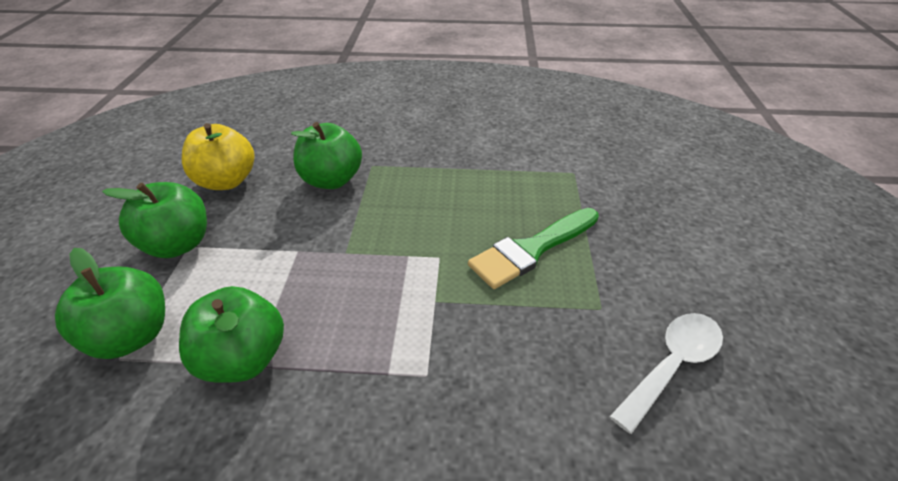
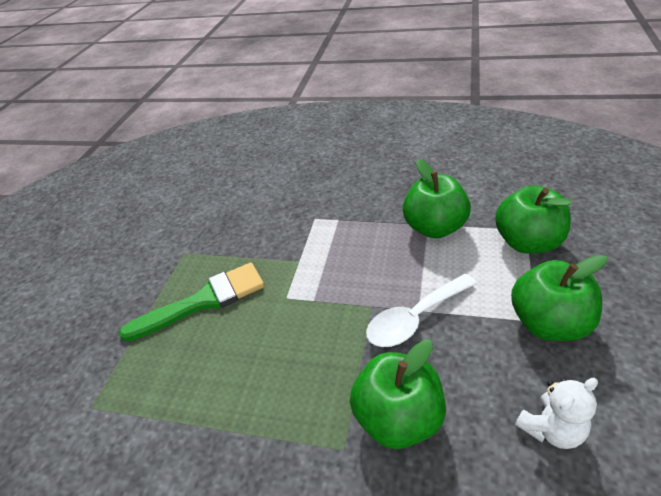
camera: 165 degrees left, 0 degrees up
yellow apple [182,123,255,190] -> white teddy bear [515,378,598,449]
white spoon [610,313,723,434] -> white spoon moved to [366,274,477,347]

